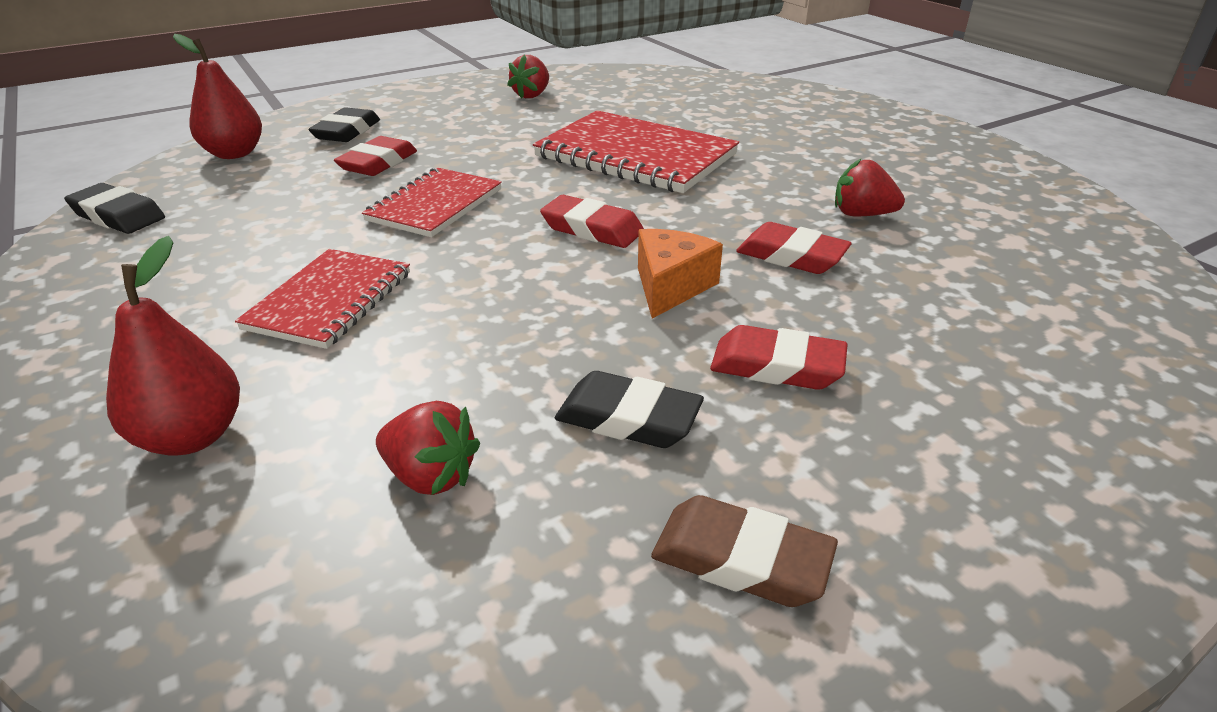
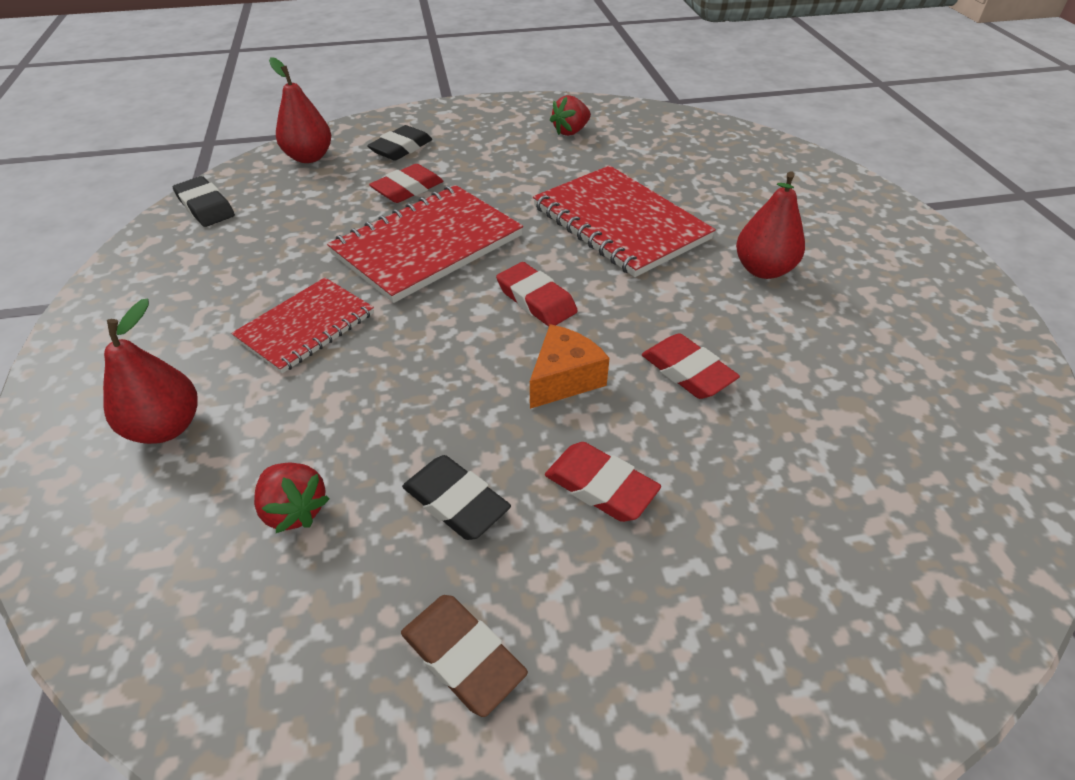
camera: 20 degrees right, 10 degrees up
red notebook [362,168,502,237] -> red notebook [327,185,523,303], size x1.60
red strawberry [835,159,905,216] -> none
none -> red pear [736,171,805,279]

